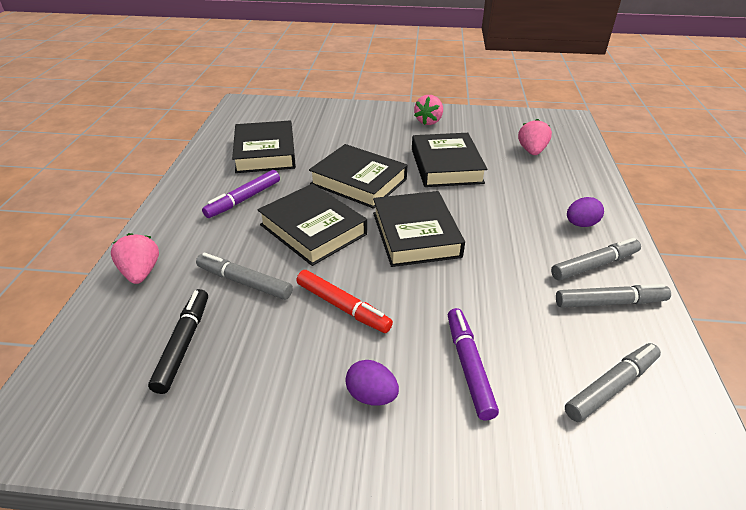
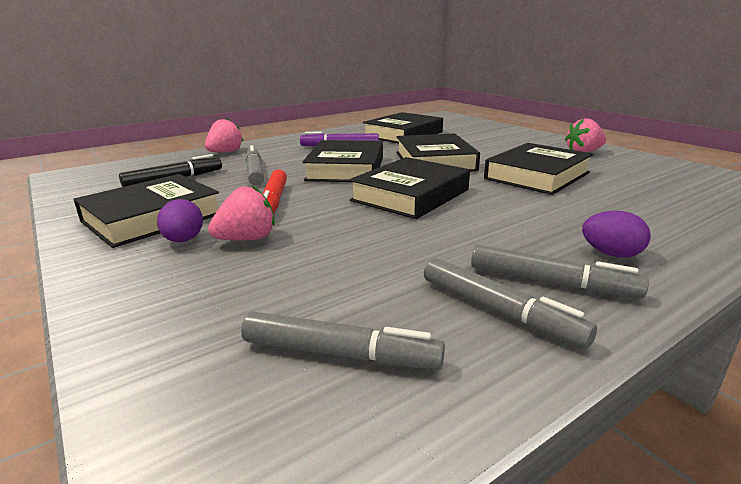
camera: 50 degrees right, 15 degrees down
purple marker [448,308,499,420] -> none
pink strawberry [518,119,552,155] -> pink strawberry moved to [208,186,275,241]
none -> black book [73,174,219,248]

